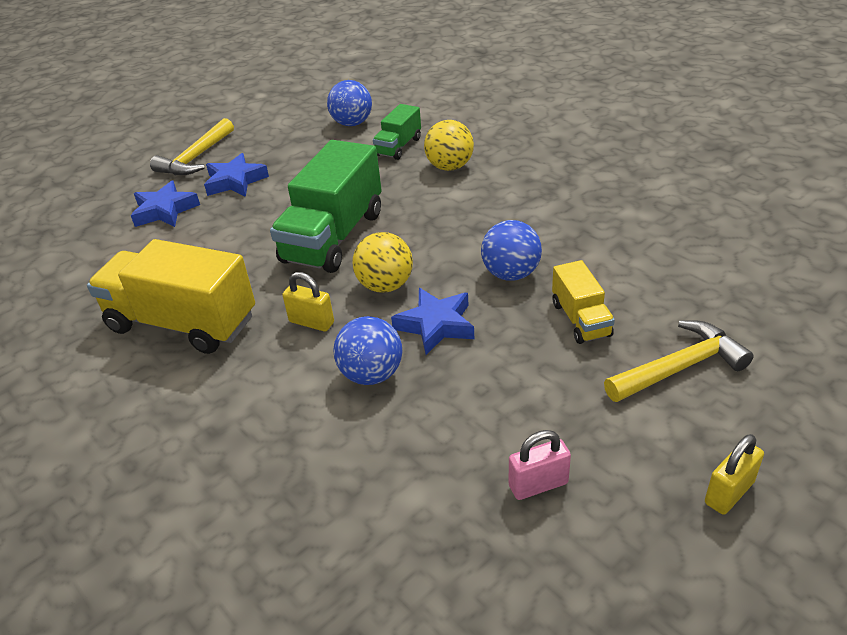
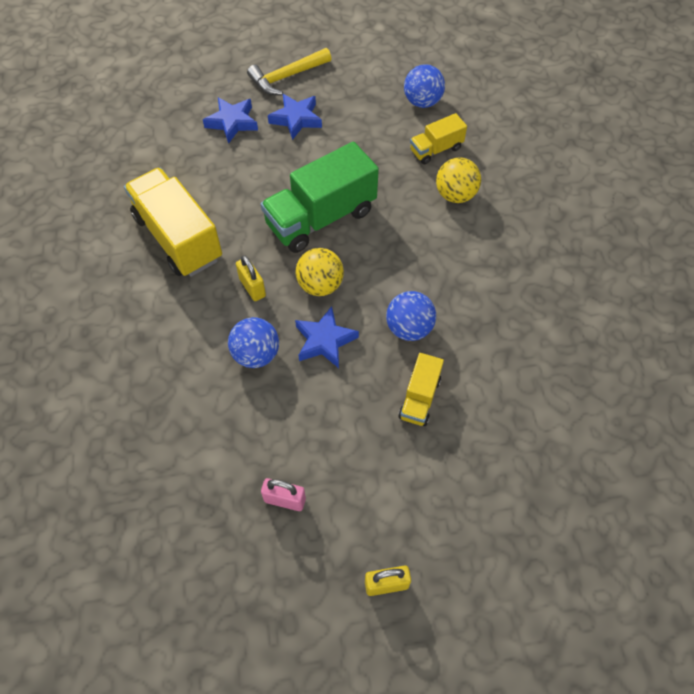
camera: 30 degrees right, 20 degrees up
green truck [373,104,421,160] -> yellow truck [410,113,467,164]
yellow hammer [604,320,754,402] -> none

